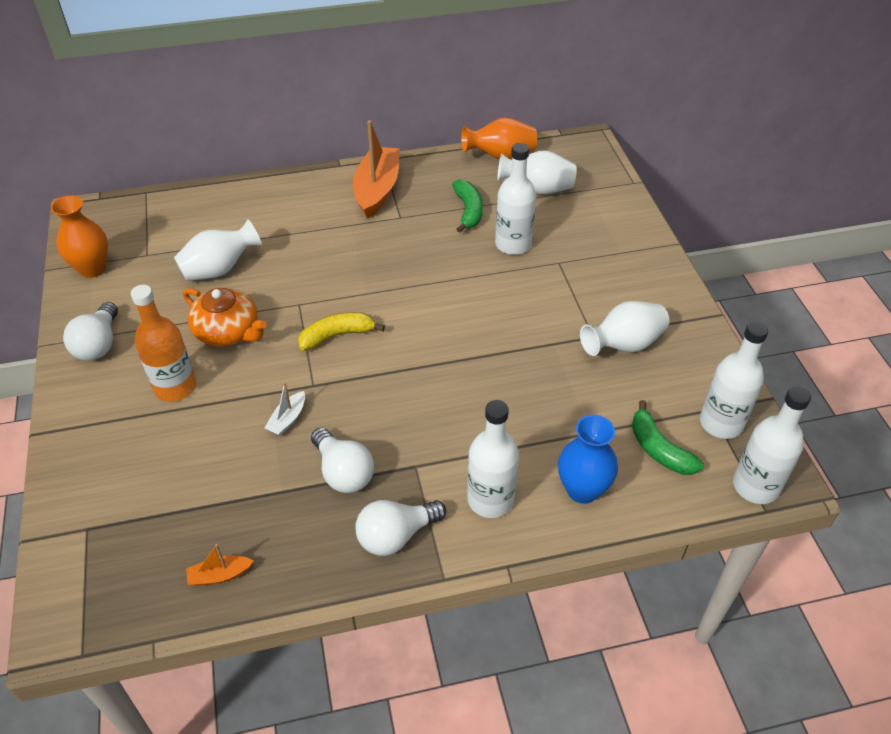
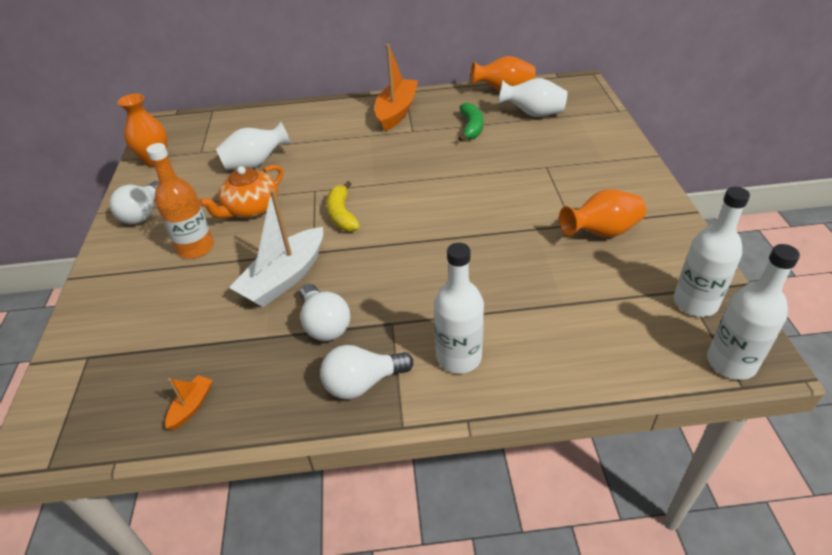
camera: 10 degrees right, 5 degrees down
orange teapot [183,288,267,346] -> orange teapot turned 90 degrees clockwise [199,165,283,218]
orange boat [186,544,254,586] -> orange boat turned 120 degrees clockwise [165,375,213,430]
white boat [265,382,305,436] -> white boat [229,189,323,307], size x2.22
yellow banana [298,312,385,351] -> yellow banana turned 90 degrees counterclockwise [326,181,360,232]
white bottle [495,143,536,255] -> none
blue vase [558,415,618,504] -> none
white vase [580,301,669,356] -> orange vase [559,189,646,237]
green banana [632,400,704,475] -> none

